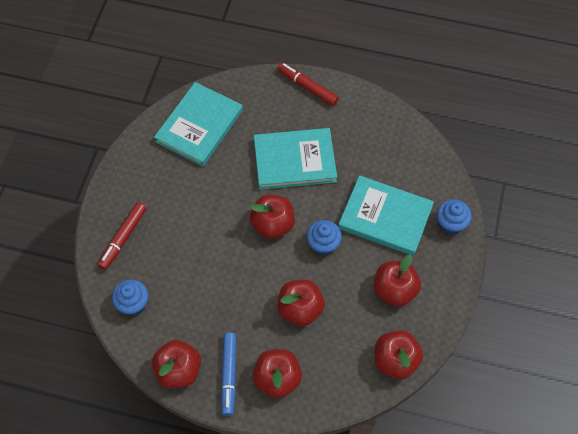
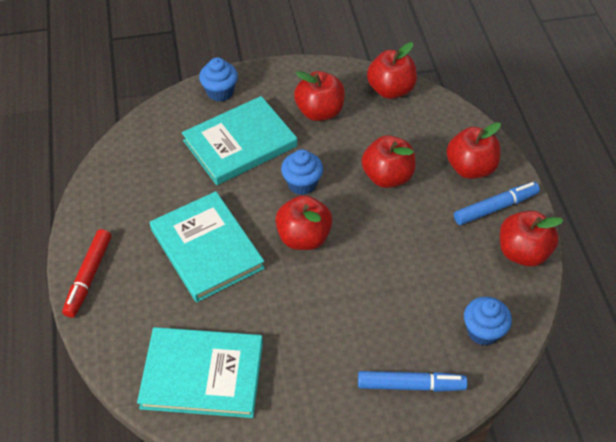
camera: 115 degrees left, 10 degrees down
red marker [98,202,147,270] -> blue marker [358,371,467,392]
turquoise book [338,175,434,256] -> turquoise book turned 60 degrees clockwise [182,96,297,185]

